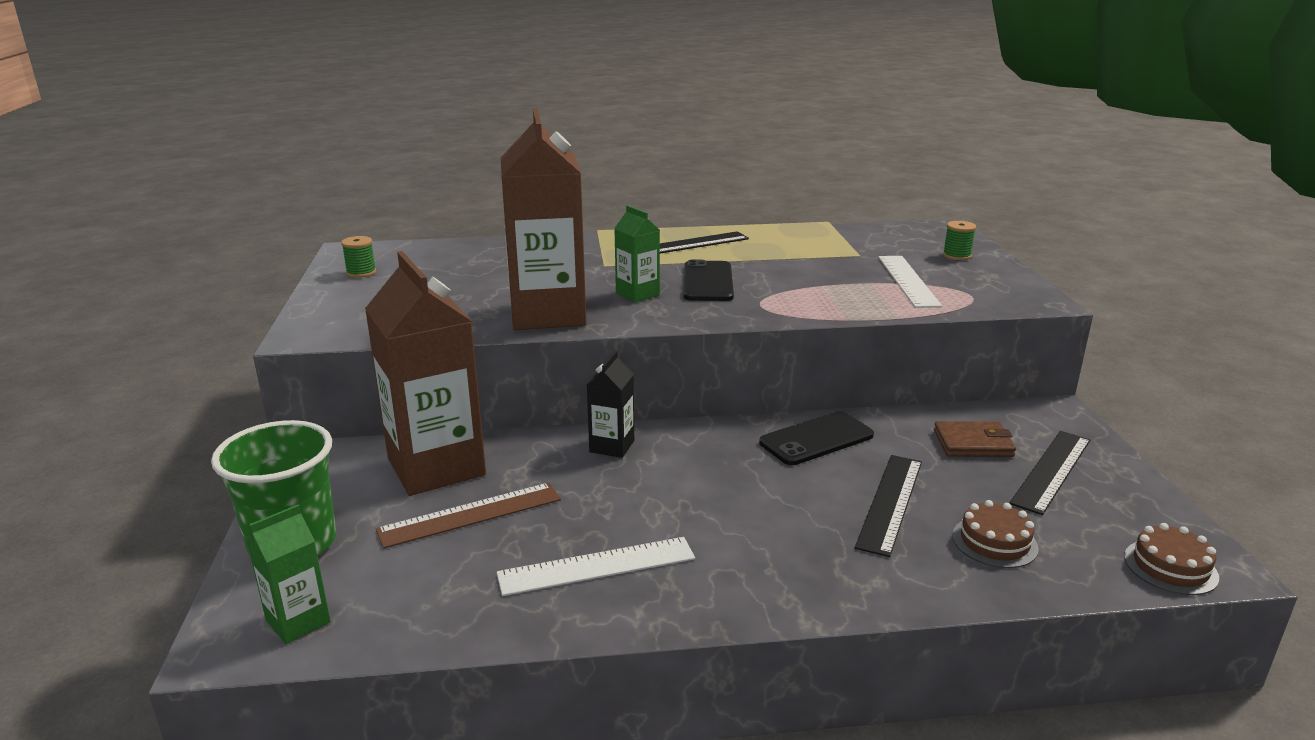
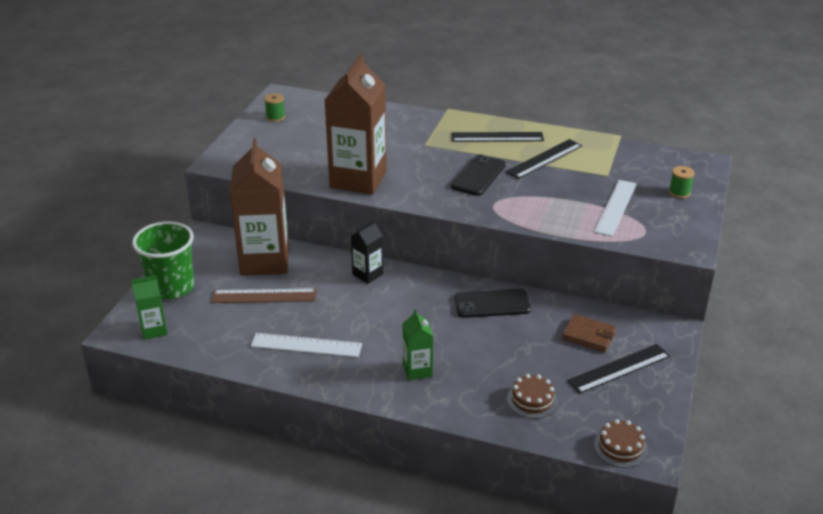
camera: 25 degrees right, 10 degrees up
green carton [614,205,660,303] -> green carton moved to [403,309,433,380]
black ruler [855,455,922,557] -> black ruler moved to [505,139,582,179]

